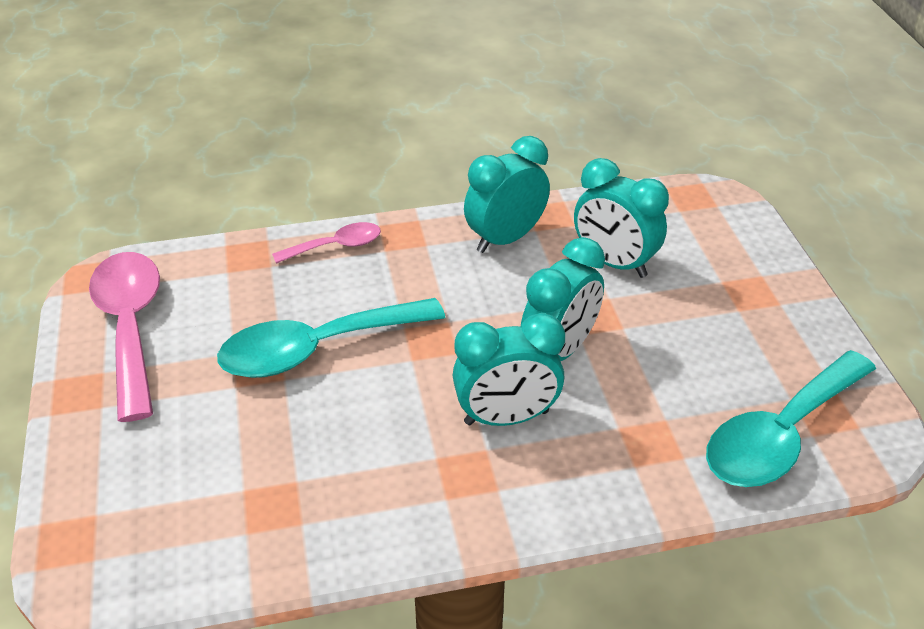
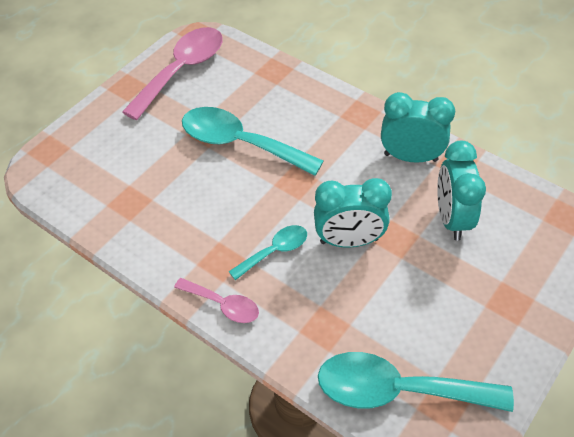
camera: 50 degrees right, 10 degrees up
pink spoon [272,222,381,264] -> pink spoon moved to [174,278,259,323]
turquoise clock [453,313,565,426] -> turquoise spoon [229,225,307,280]

